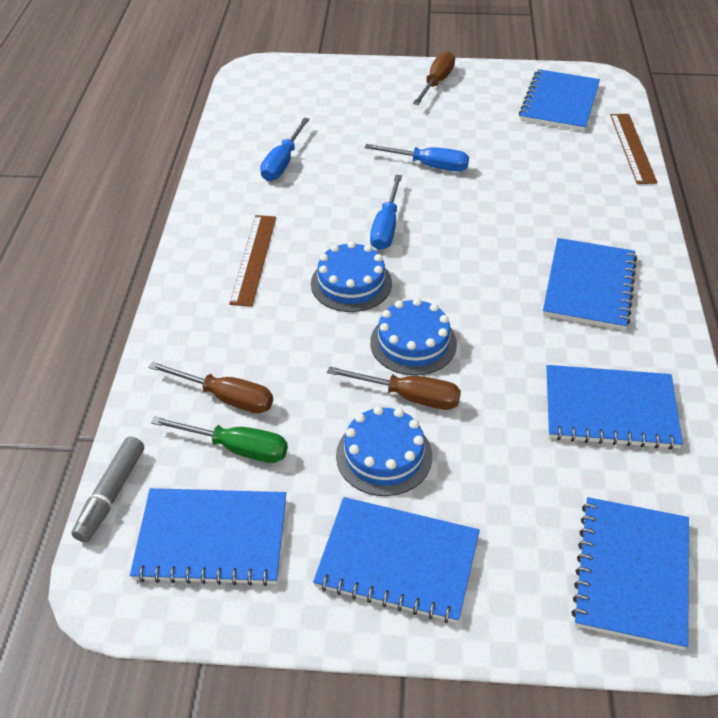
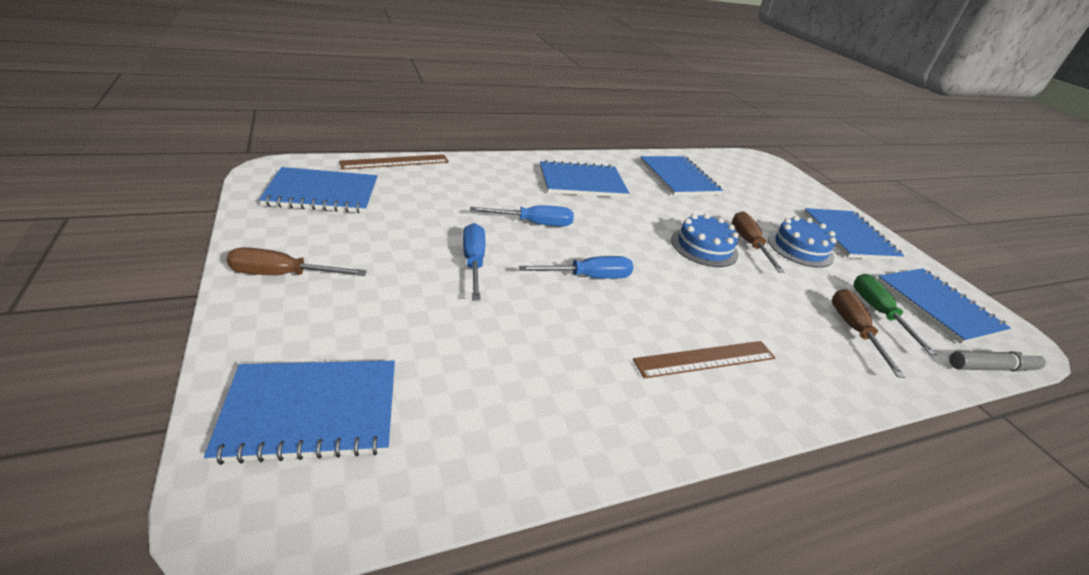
camera: 120 degrees left, 10 degrees down
blue screwdriver [260,118,310,181] -> blue screwdriver moved to [470,205,574,227]
blue cake [311,241,392,312] -> none
blue notebook [571,497,689,650] -> blue notebook moved to [204,361,395,465]

